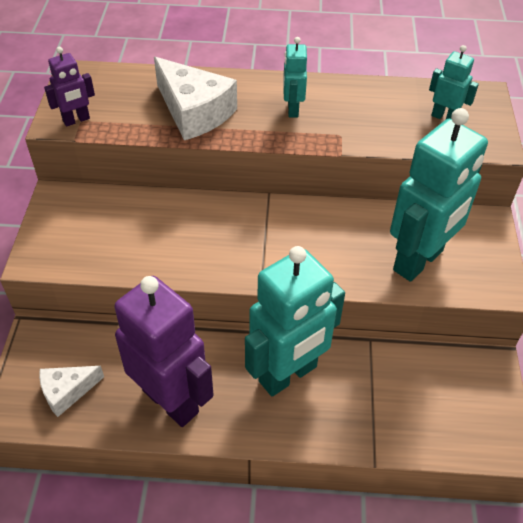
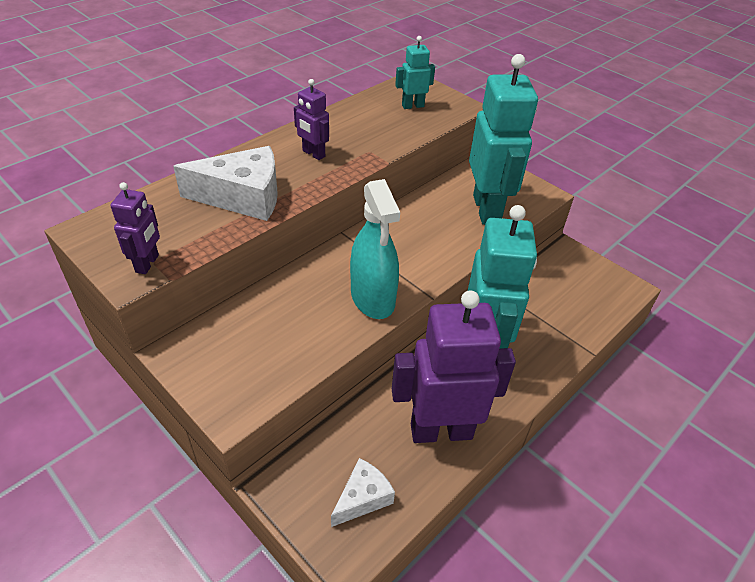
camera: 50 degrees left, 5 degrees down
white cheese [39,366,104,417] -> white cheese turned 150 degrees counterclockwise [331,458,395,527]
turquoise robot [283,37,307,118] -> purple robot [294,79,329,160]
none -> turquoise spray bottle [350,179,400,319]

